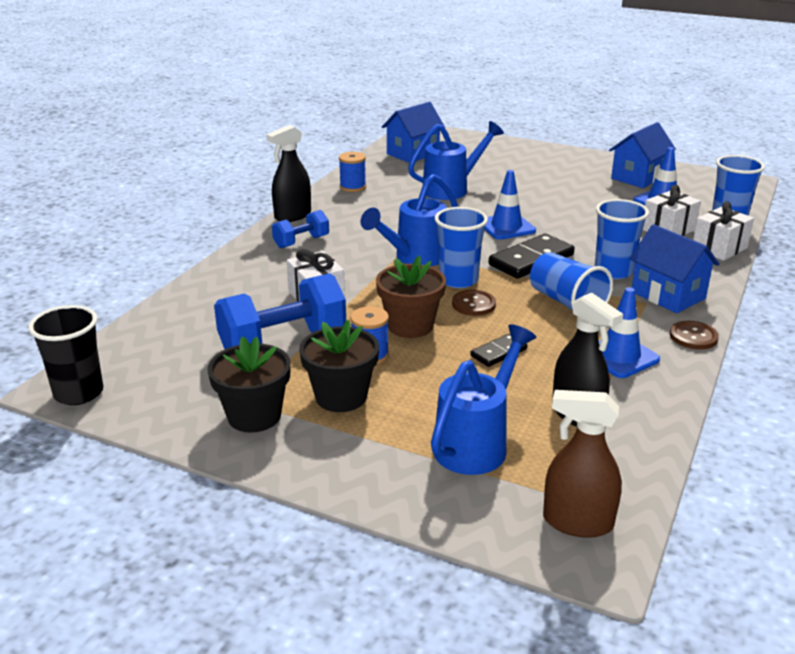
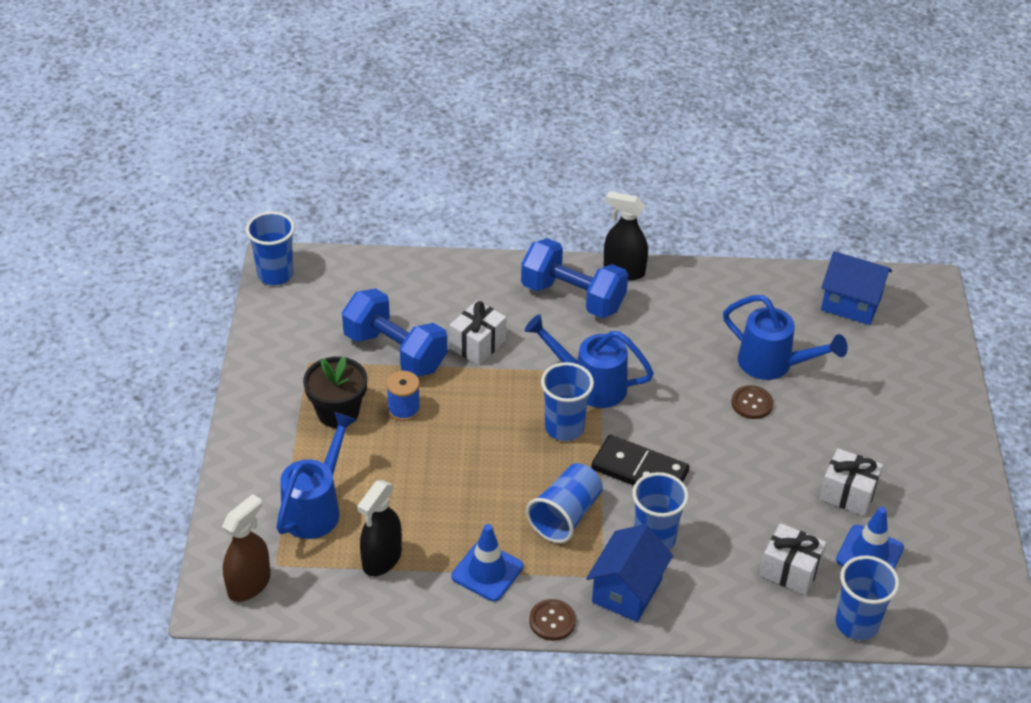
camera: 65 degrees right, 15 degrees up
black cup [28,305,103,405] -> blue cup [246,211,295,285]
black flower pot [207,336,291,433] -> none
blue dumbbell [272,210,329,248] -> blue dumbbell [521,238,628,318], size x1.84
blue spool [339,152,366,192] -> none
brown flower pot [376,256,446,338] -> none
blue watering can [431,324,536,475] -> blue watering can turned 75 degrees counterclockwise [276,412,357,539]
brown button [452,290,496,316] -> brown button moved to [731,385,773,419]
black domino [470,334,527,367] -> none
blue traffic cone [484,170,536,240] -> none
brown spray bottle [543,390,622,538] -> brown spray bottle turned 45 degrees clockwise [222,494,271,602]
blue house [609,122,676,188] -> none
white gift [693,202,754,261] -> white gift moved to [819,448,883,516]

